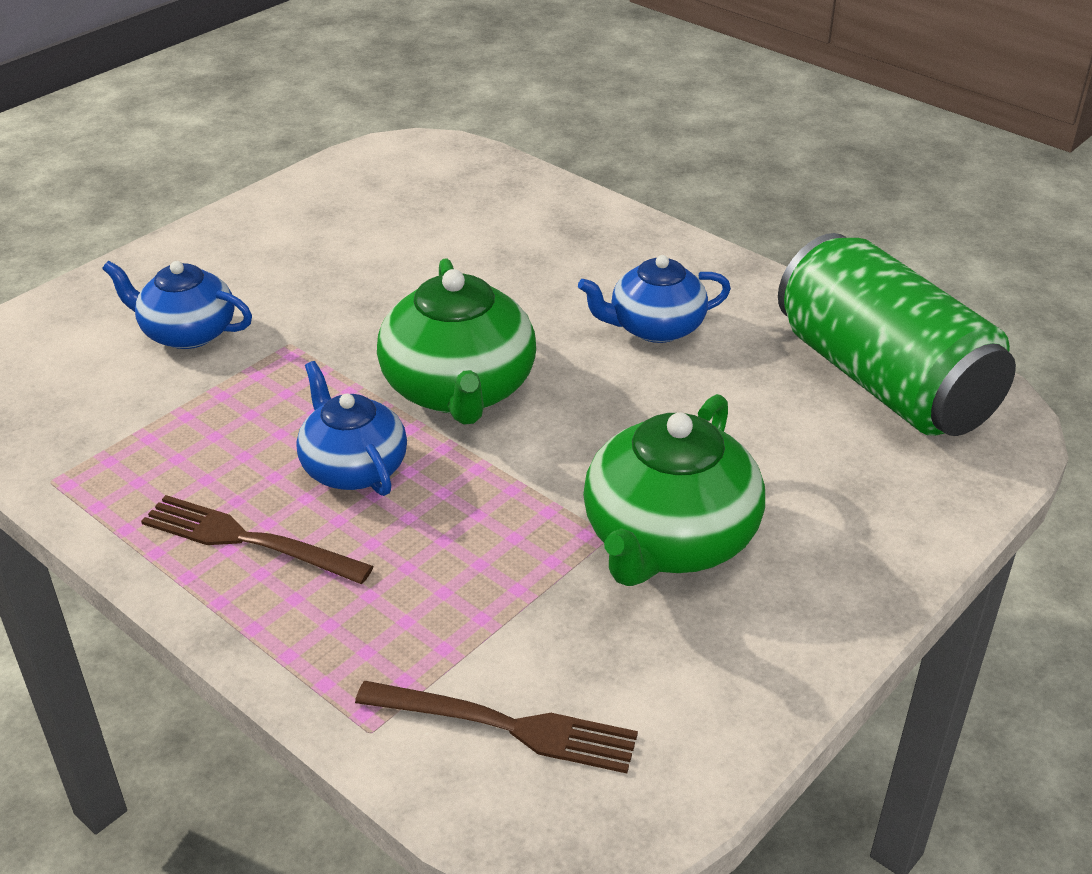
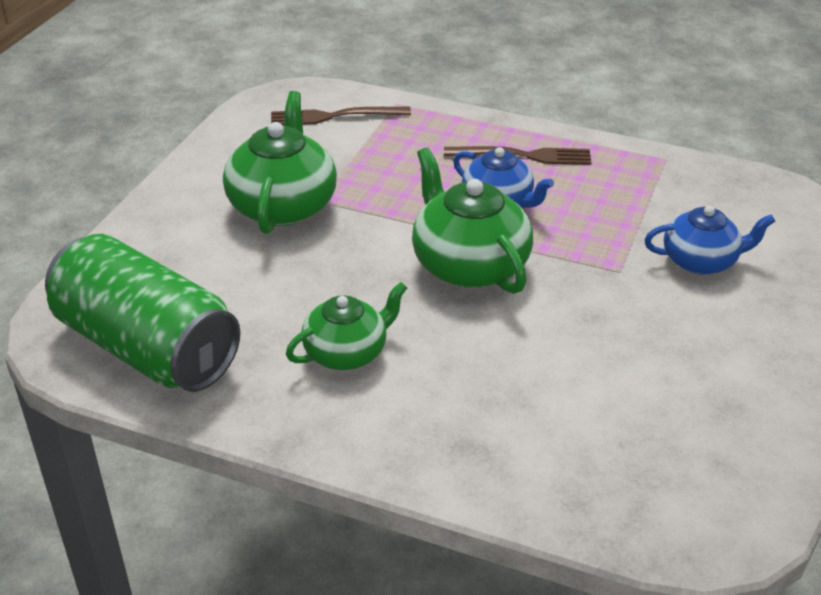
camera: 160 degrees right, 0 degrees up
blue teapot [578,255,731,343] -> green teapot [286,282,407,370]

